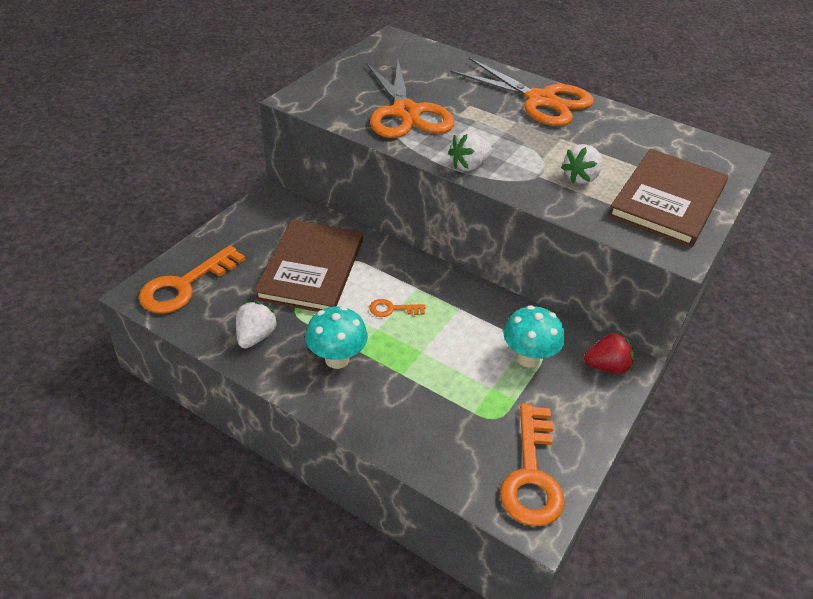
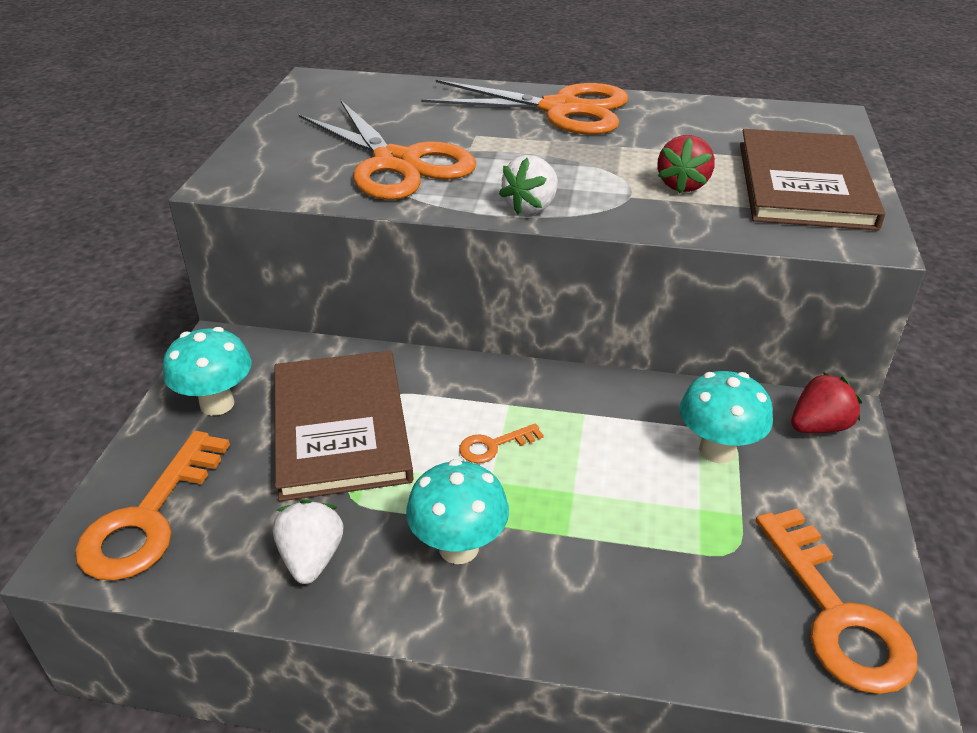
camera: 20 degrees left, 5 degrees down
white strawberry [561,144,603,184] -> red strawberry [658,135,715,194]
none -> turquoise mushroom [163,327,252,416]

